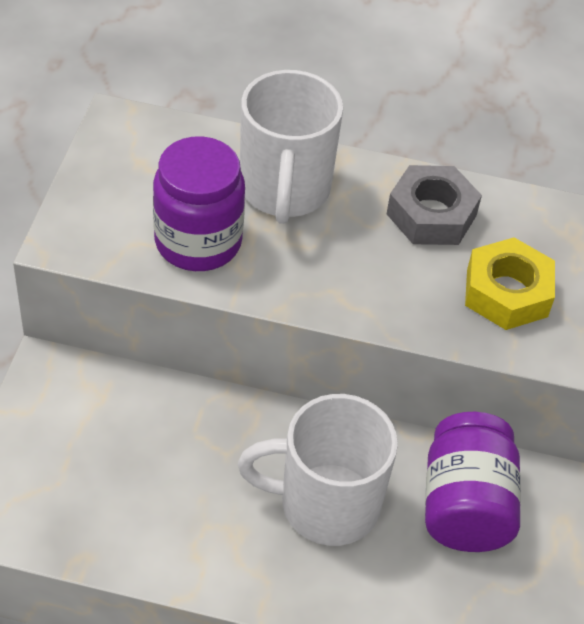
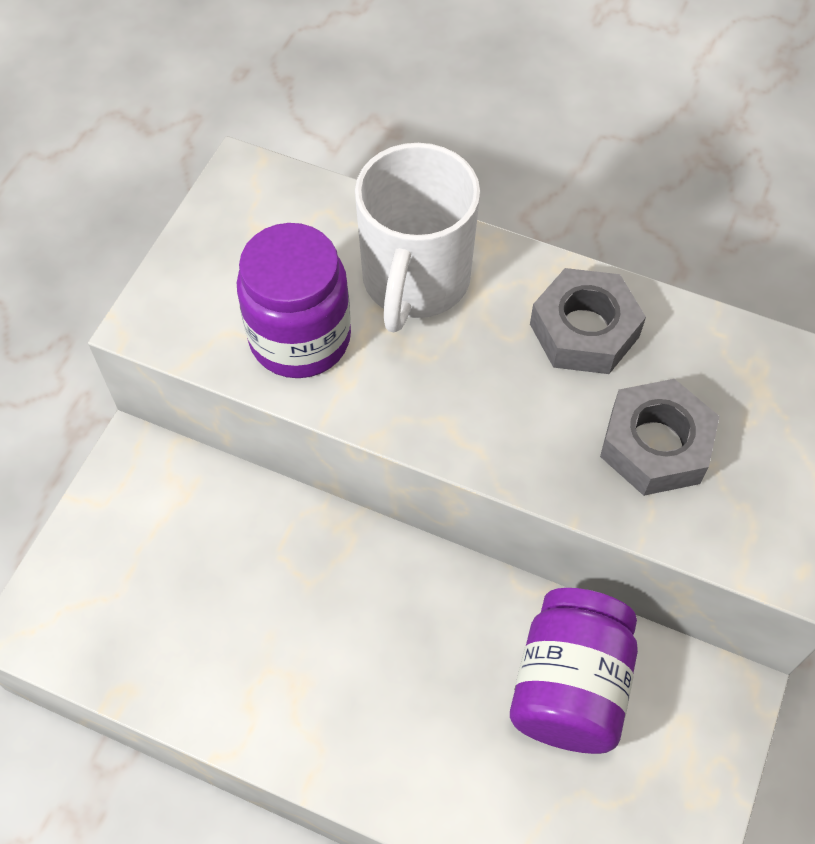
camera: 15 degrees right, 10 degrees up
white mug [238,394,398,546] -> none
yellow nut [465,237,555,330] -> grey nut [600,379,720,496]

